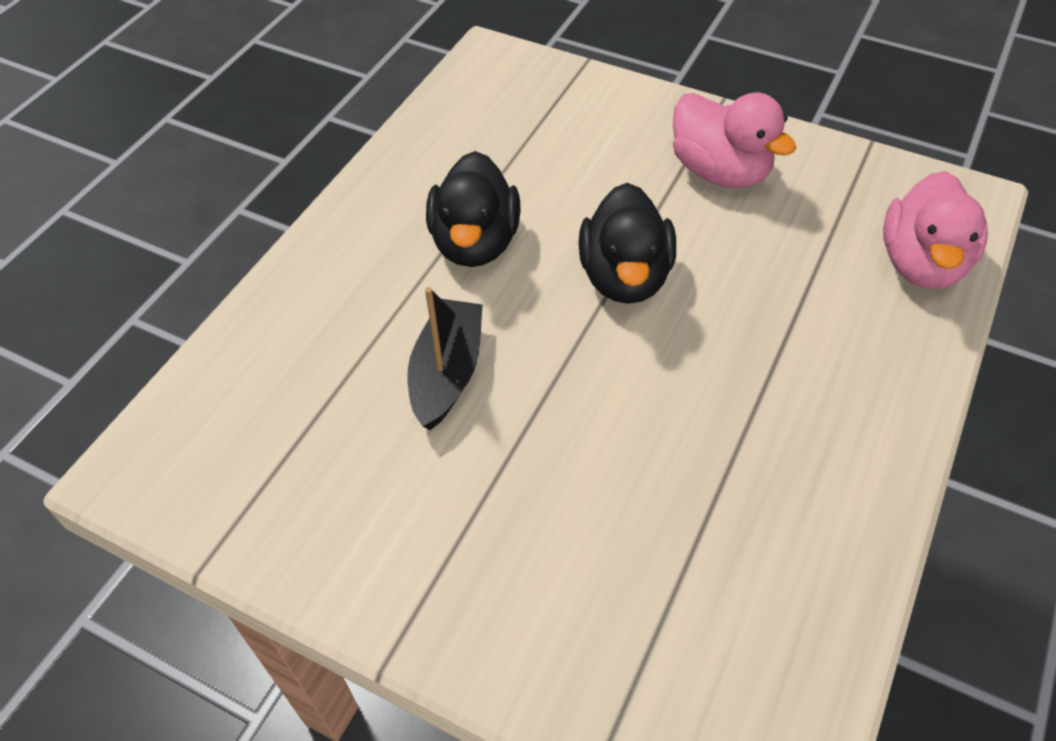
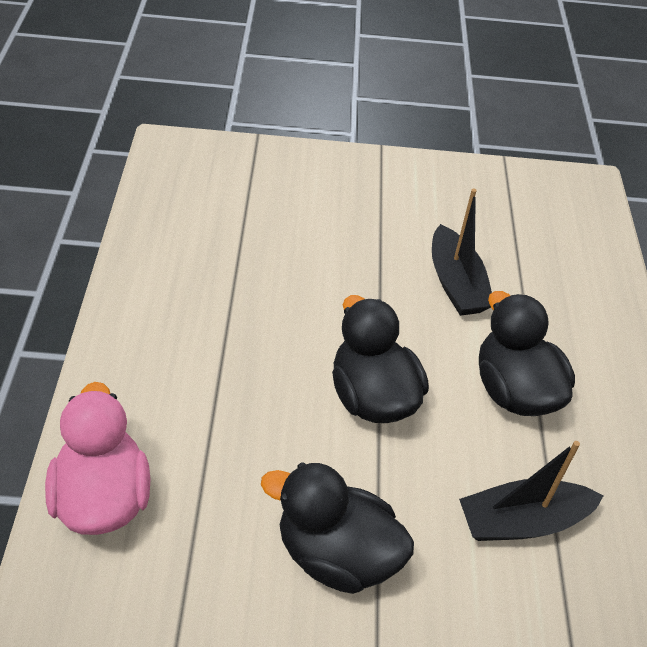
camera: 150 degrees right, 5 degrees down
pink duck [673,92,797,188] -> black duck [261,462,414,594]
none -> black boat [459,441,603,541]

